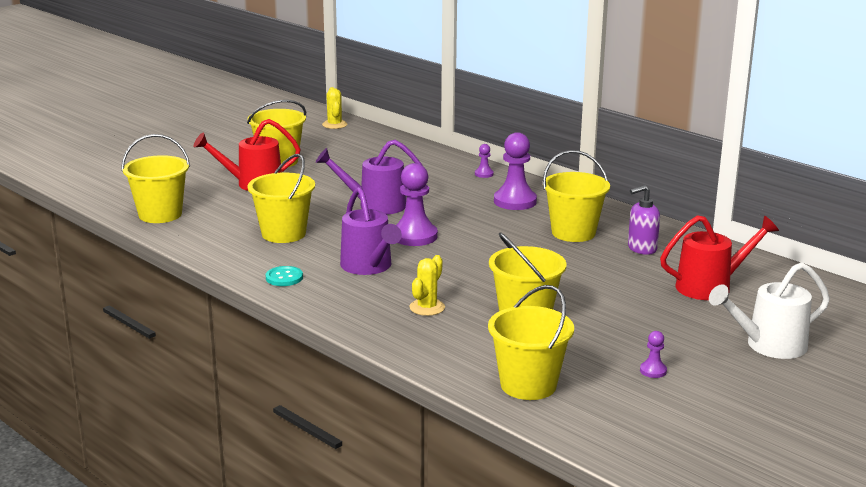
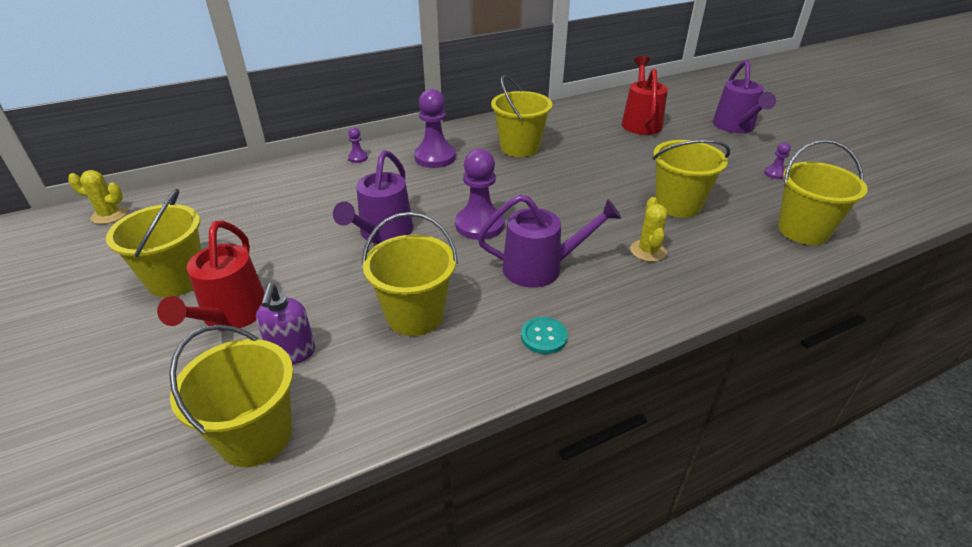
camera: 70 degrees left, 15 degrees up
yellow cactus [409,255,445,316] -> yellow cactus turned 45 degrees clockwise [630,197,668,262]
purple soap dispenser [628,185,660,255] -> purple soap dispenser moved to [256,283,315,364]
white watering can [709,262,830,359] -> purple watering can [713,60,776,133]

